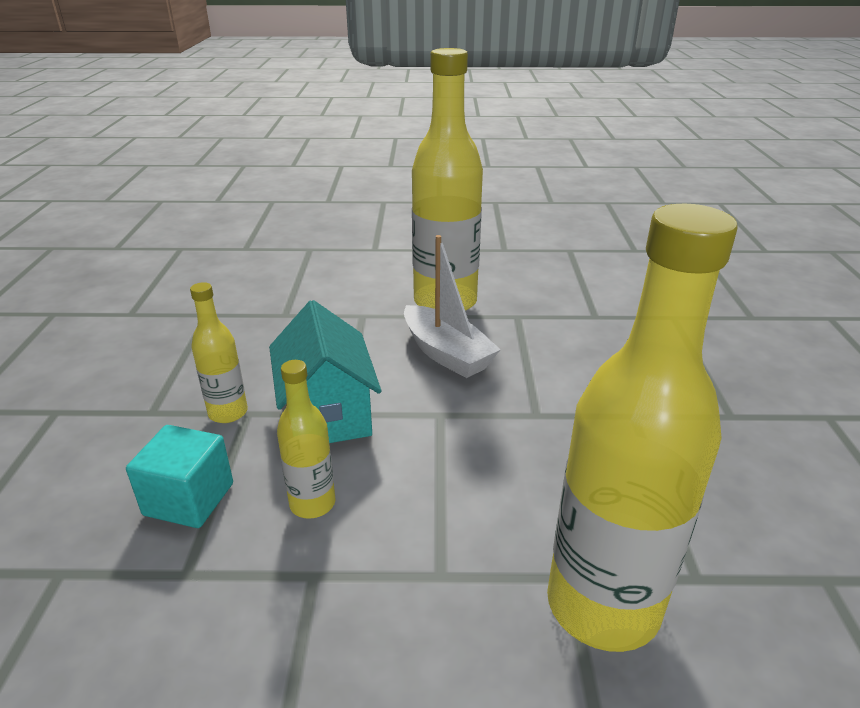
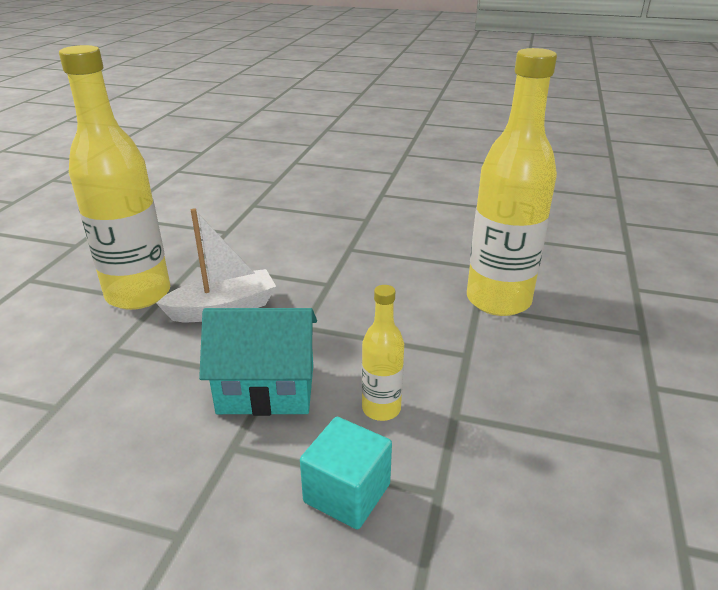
camera: 75 degrees left, 0 degrees up
yellow bottle [190,282,248,423] -> none

